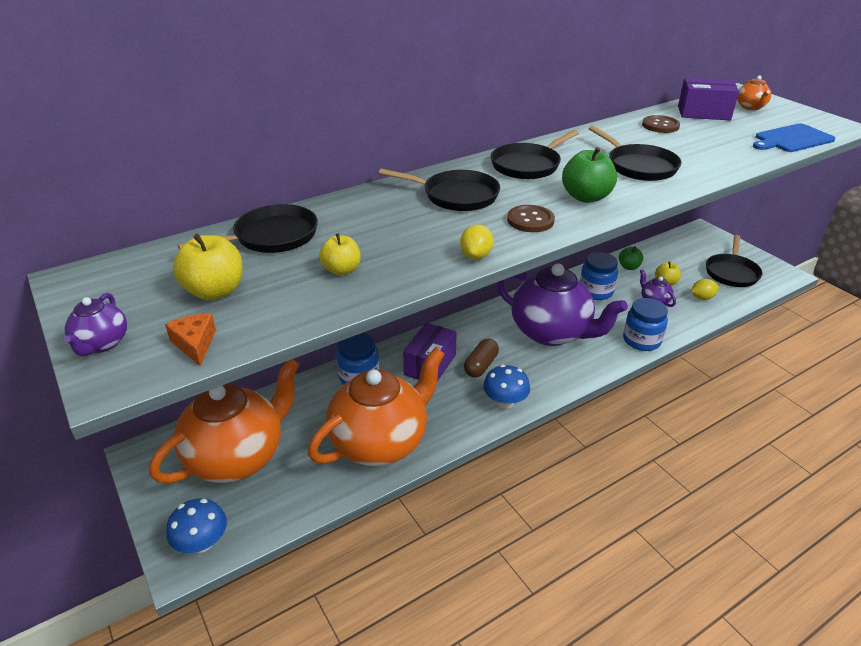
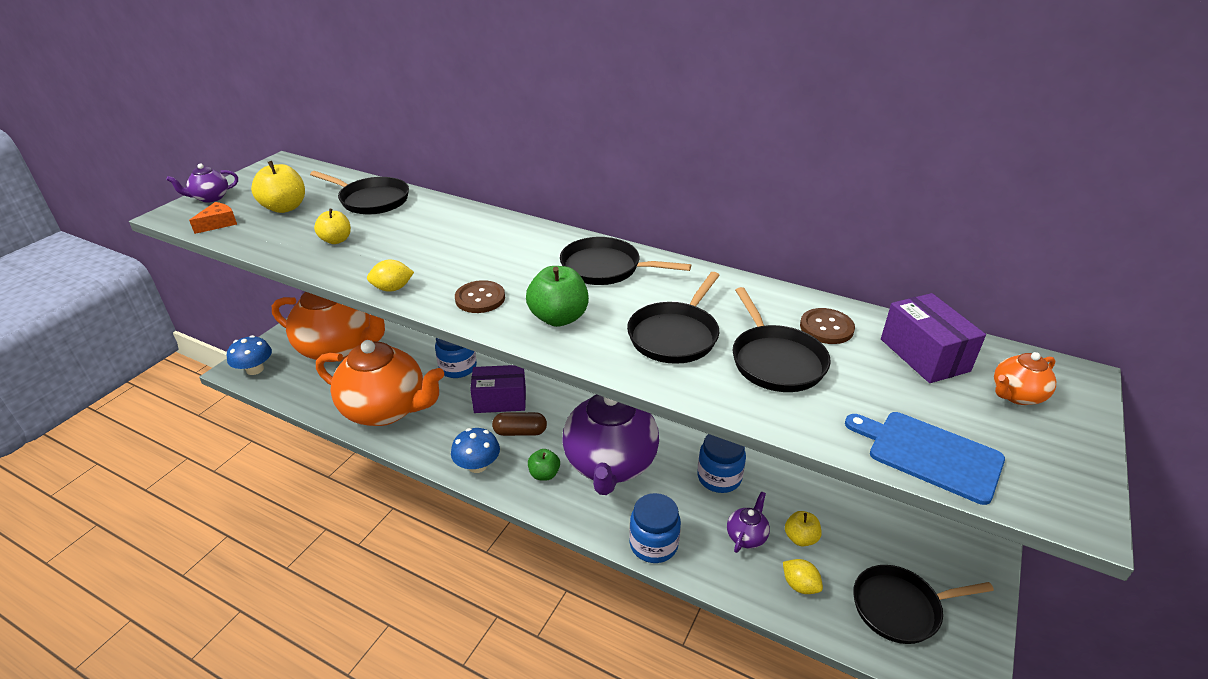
camera: 60 degrees right, 0 degrees up
black pan [379,169,500,211] -> black pan moved to [732,287,831,392]
green apple [619,246,644,270] -> green apple moved to [528,449,560,481]

